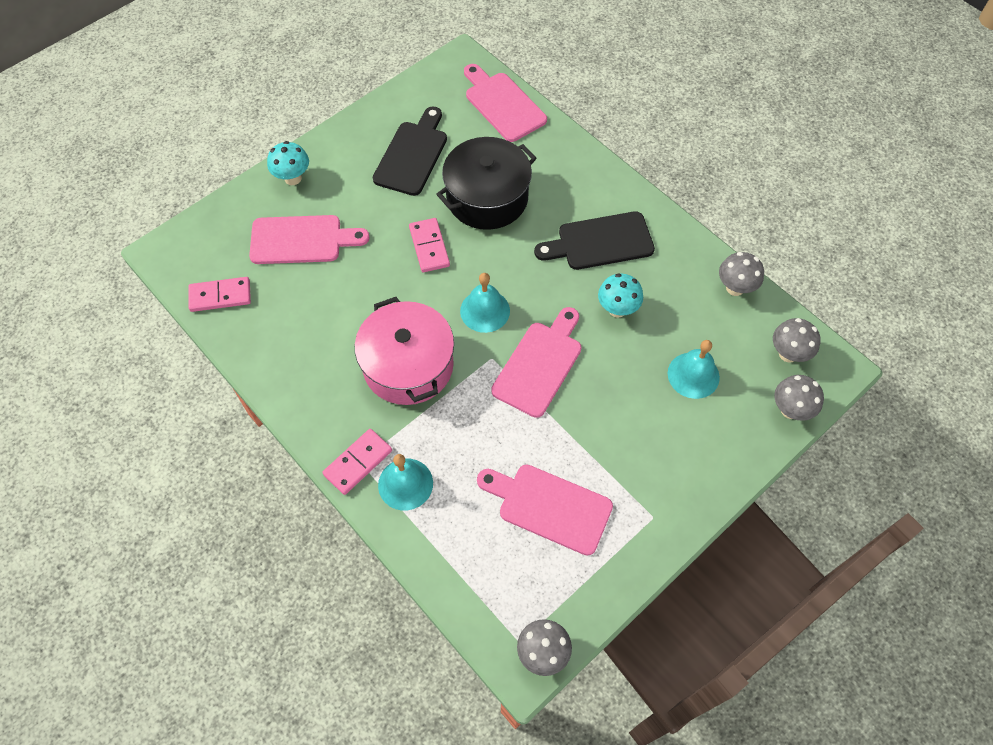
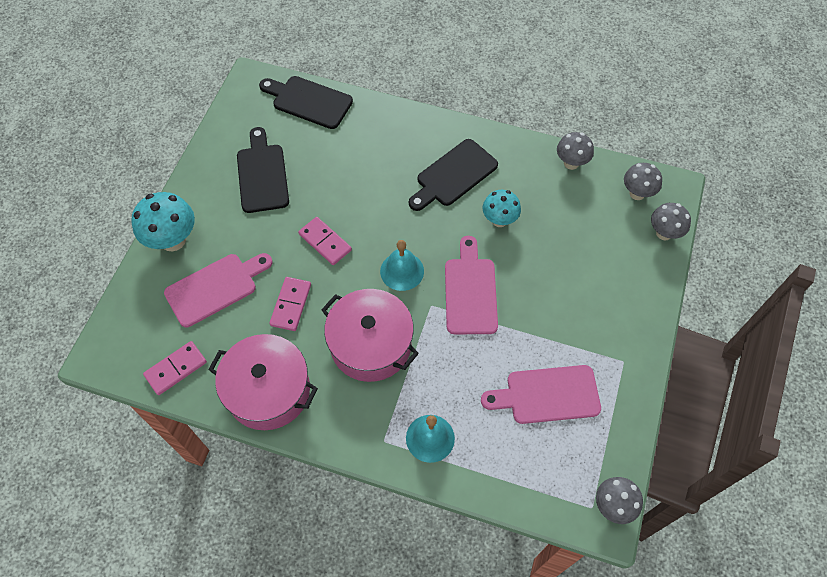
camera: 30 degrees left, 0 degrees up
turquoise mushroom [267,141,309,185] -> turquoise mushroom [131,192,195,252], size x1.55
pink domino [322,429,392,495] -> pink domino moved to [269,277,311,331]
black pot [436,137,537,230] -> none
pink cutting board [464,64,547,142] -> black cutting board [259,76,353,129]
turquoise bell [668,340,720,399] -> none
none -> pink pot [208,334,318,430]

